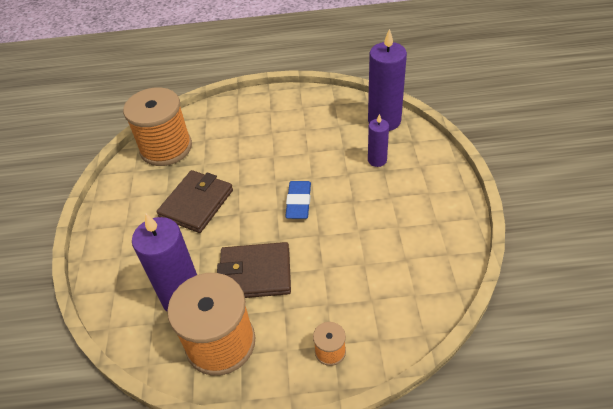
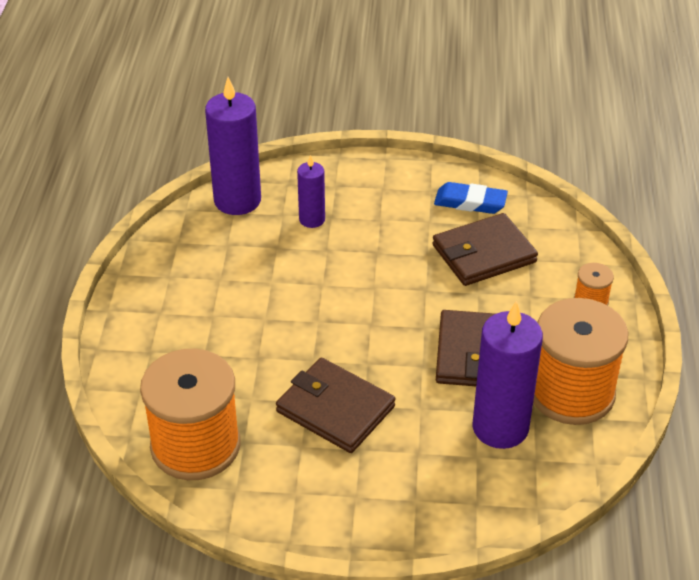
camera: 85 degrees left, 5 degrees down
blue eraser [285,181,311,219] -> blue eraser moved to [434,182,508,214]
none -> brown wallet [432,213,538,286]

